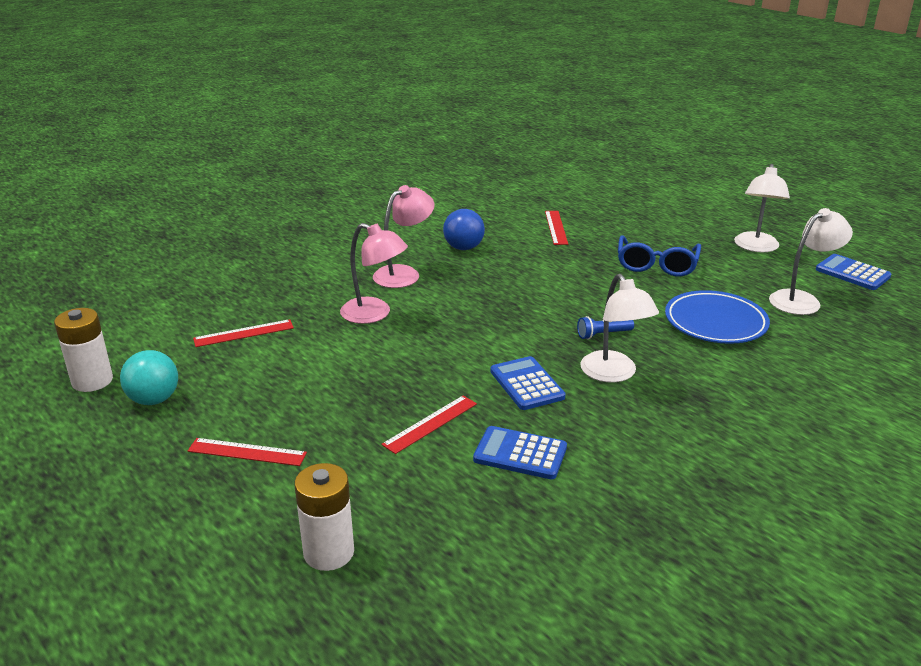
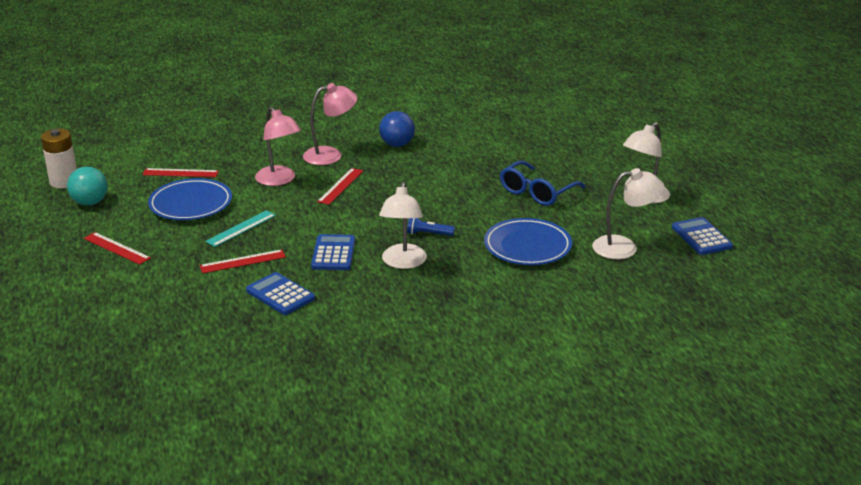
camera: 25 degrees right, 0 degrees up
white battery [294,463,354,571] -> none
red ruler [545,211,568,245] -> red ruler moved to [317,168,363,205]
none -> blue plate [148,178,232,220]
none -> turquoise ruler [205,210,276,247]

